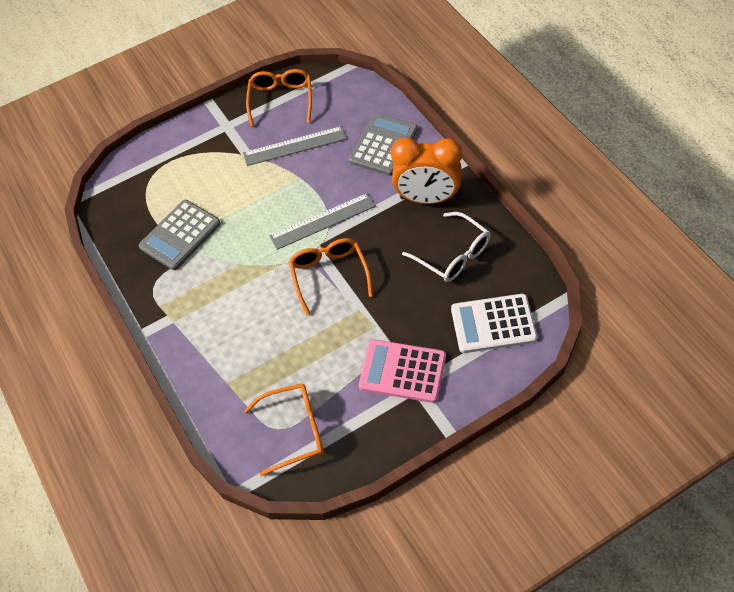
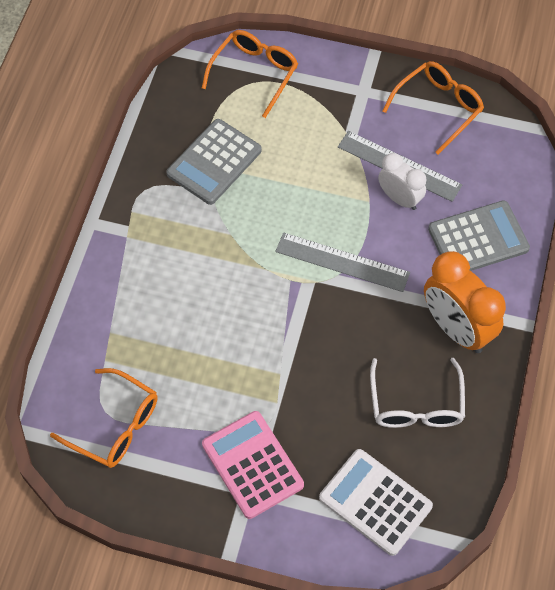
camera: 40 degrees right, 5 degrees up
grey calculator [139,200,221,270] -> grey calculator turned 45 degrees counterclockwise [166,119,262,205]
orange glasses [289,238,373,316] -> orange glasses moved to [202,30,298,118]
none -> white clock [378,153,426,210]

